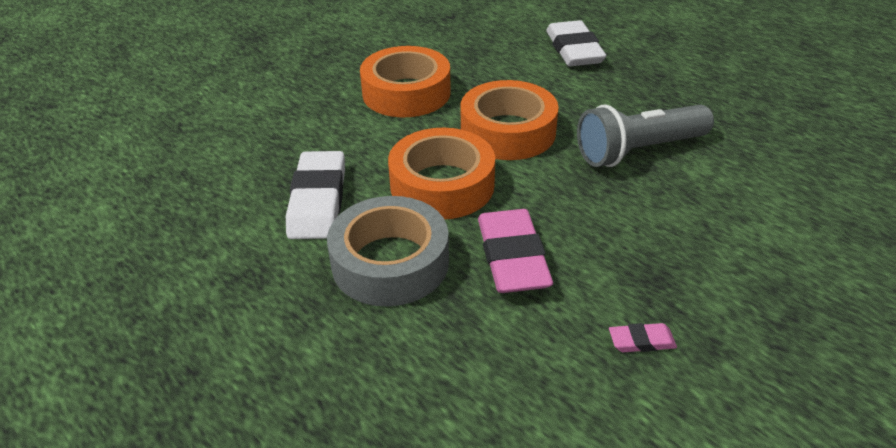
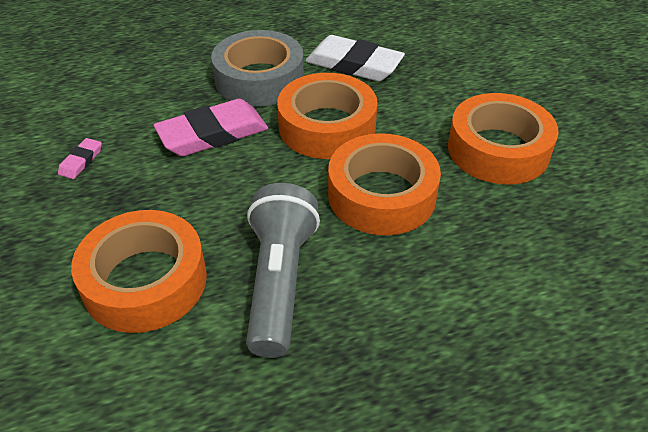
camera: 115 degrees right, 5 degrees up
pink eraser [478,209,553,293] -> pink eraser turned 45 degrees counterclockwise [154,99,268,156]
white eraser [546,20,607,66] -> none
none -> orange tape [71,210,207,333]

